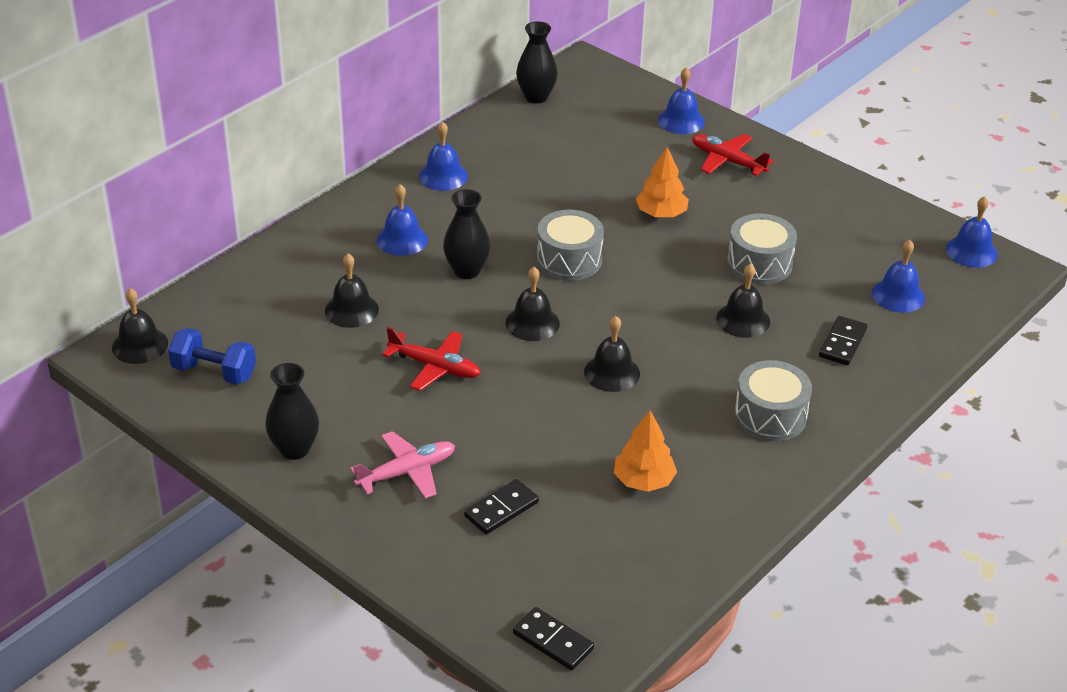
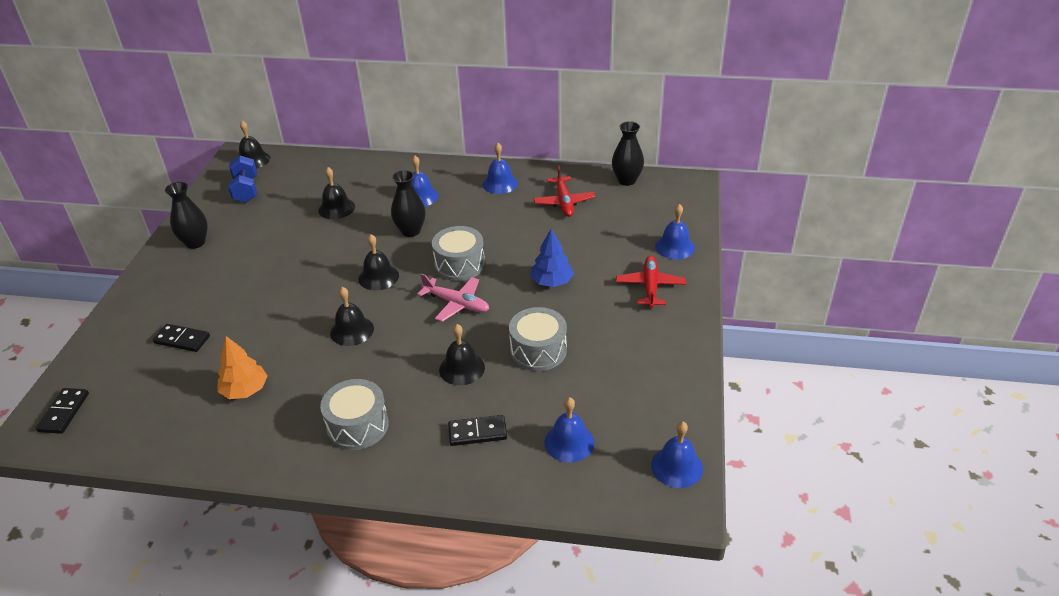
camera: 60 degrees right, 0 degrees up
pink plane [350,431,455,499] -> pink plane moved to [417,273,489,322]
red plane [382,327,481,391] -> red plane moved to [533,166,595,217]
orange tree [636,147,689,217] -> blue tree [530,229,574,287]

